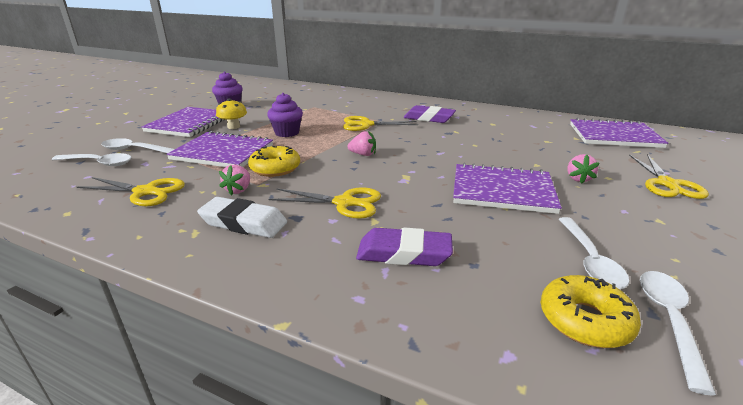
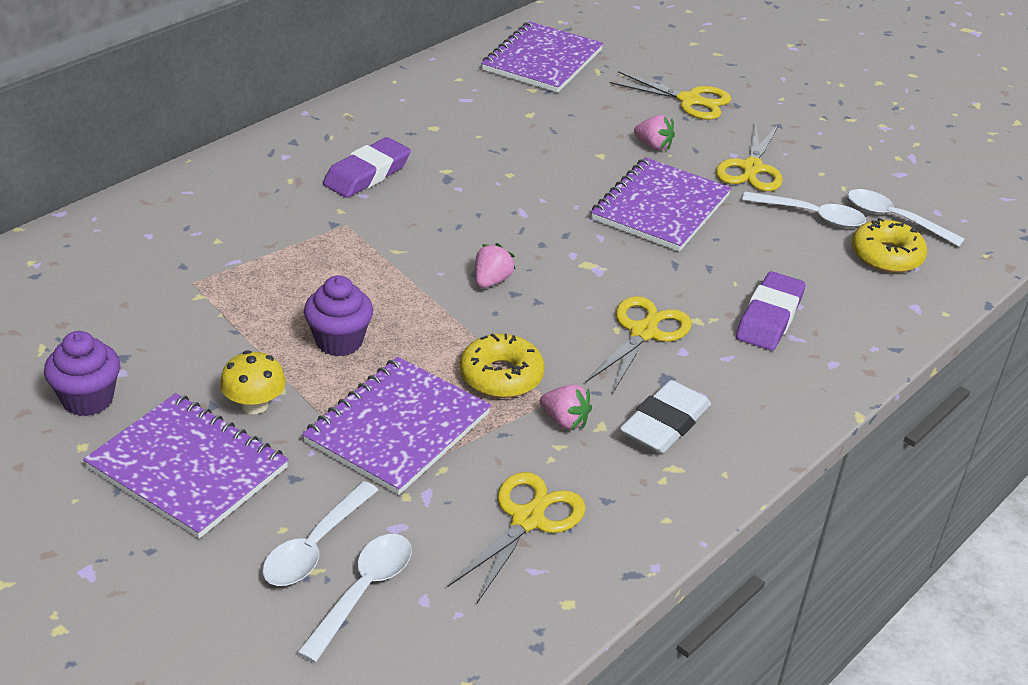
camera: 75 degrees left, 10 degrees up
yellow scissors [343,116,418,131] -> yellow scissors moved to [716,122,783,191]

